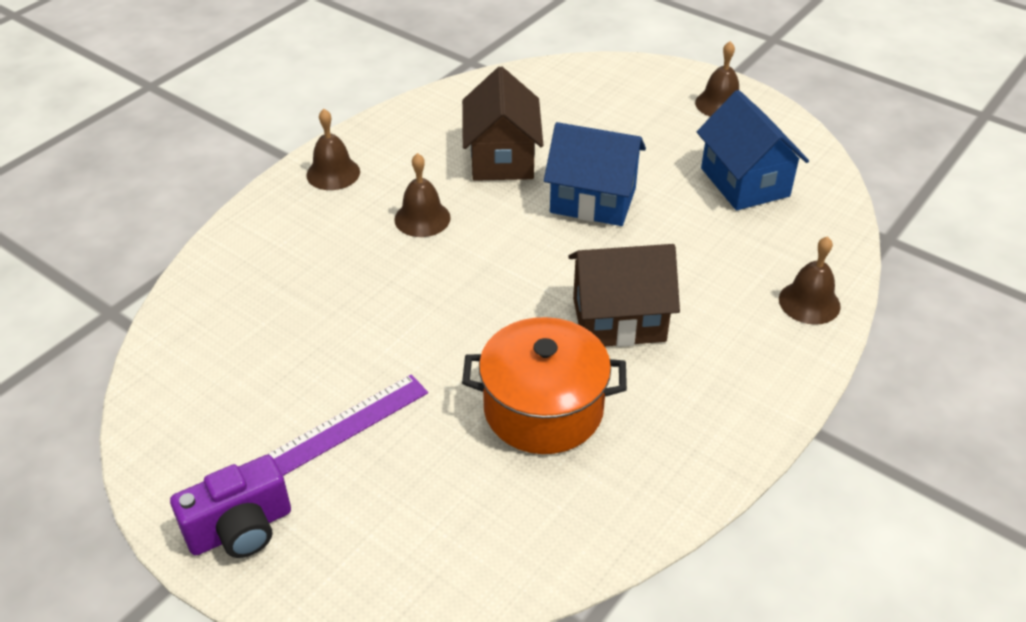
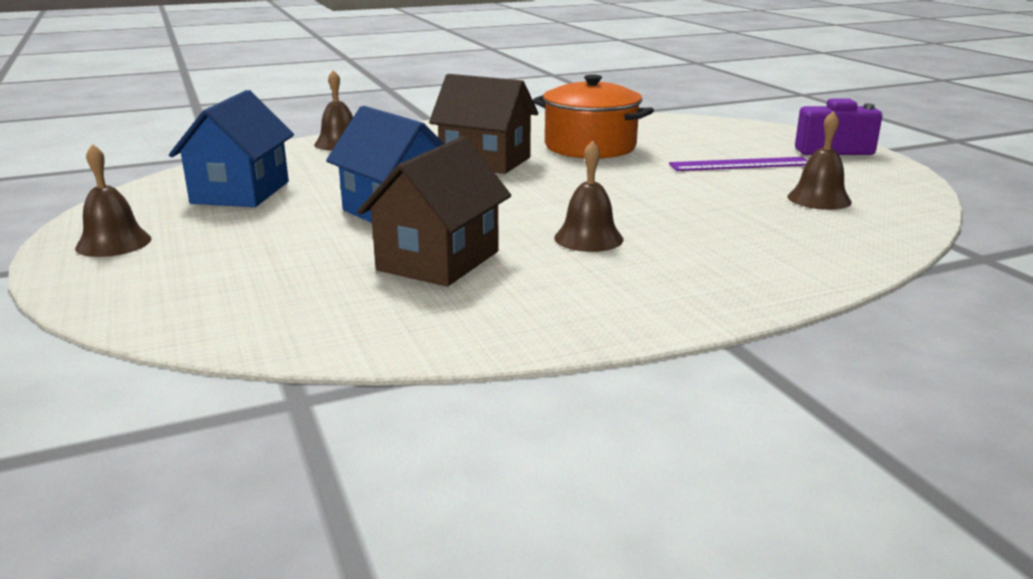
camera: 150 degrees left, 20 degrees down
brown bell [306,109,360,190] -> brown bell moved to [787,111,852,210]

